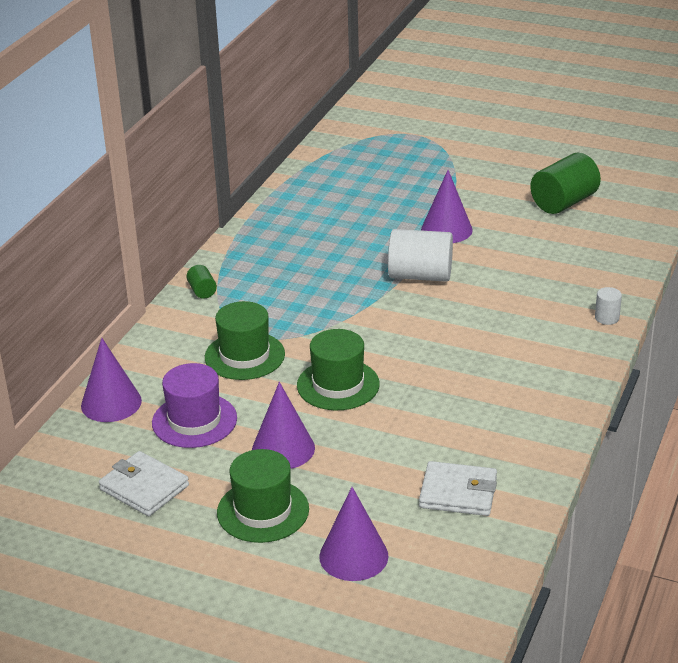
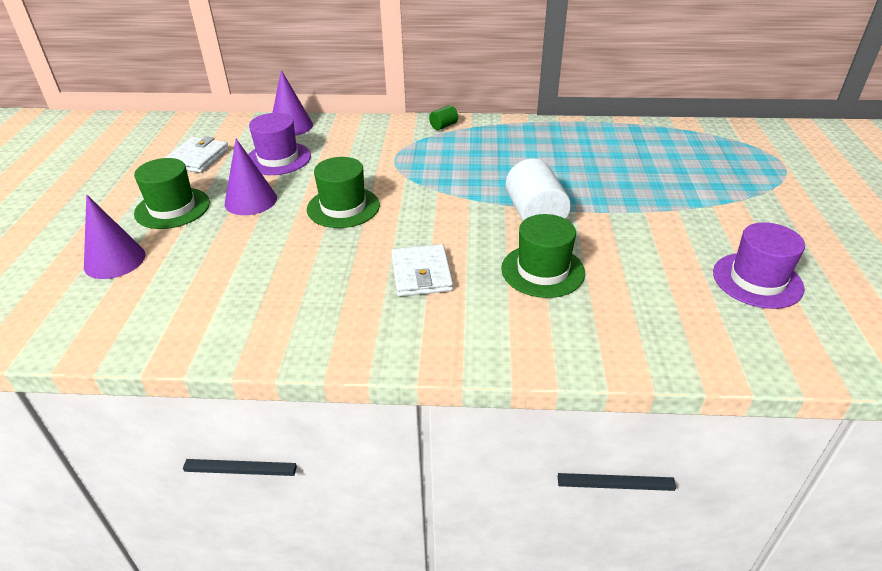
camera: 70 degrees right, 5 degrees up
green hat [205,301,285,380] -> green hat moved to [501,214,585,298]
white wallet [419,461,497,516] -> white wallet moved to [391,244,453,297]
purple cone [421,170,473,243] -> none
green cylinder [530,153,601,214] -> purple hat [713,222,805,309]
white cylinder [595,287,622,325] -> none

